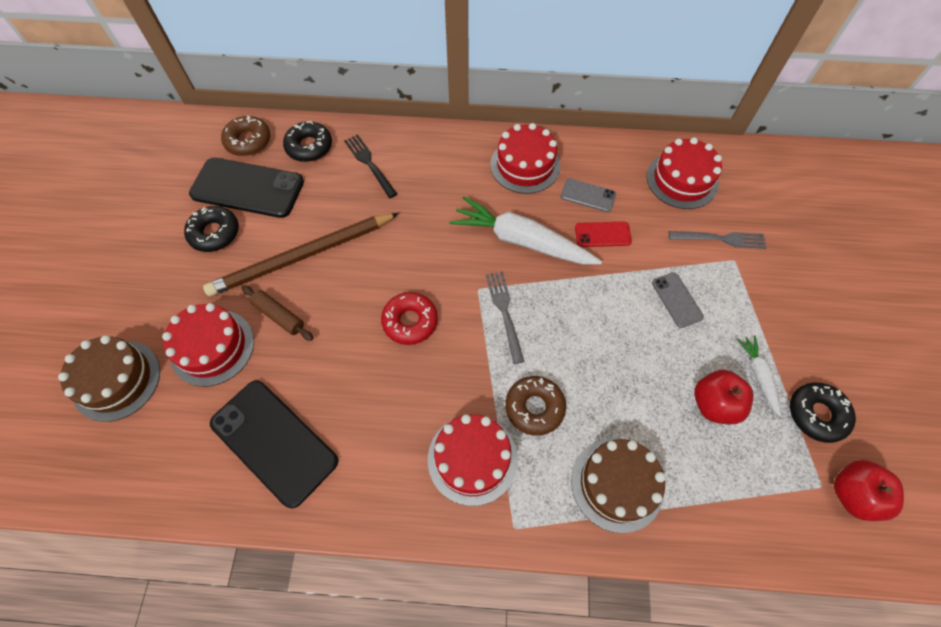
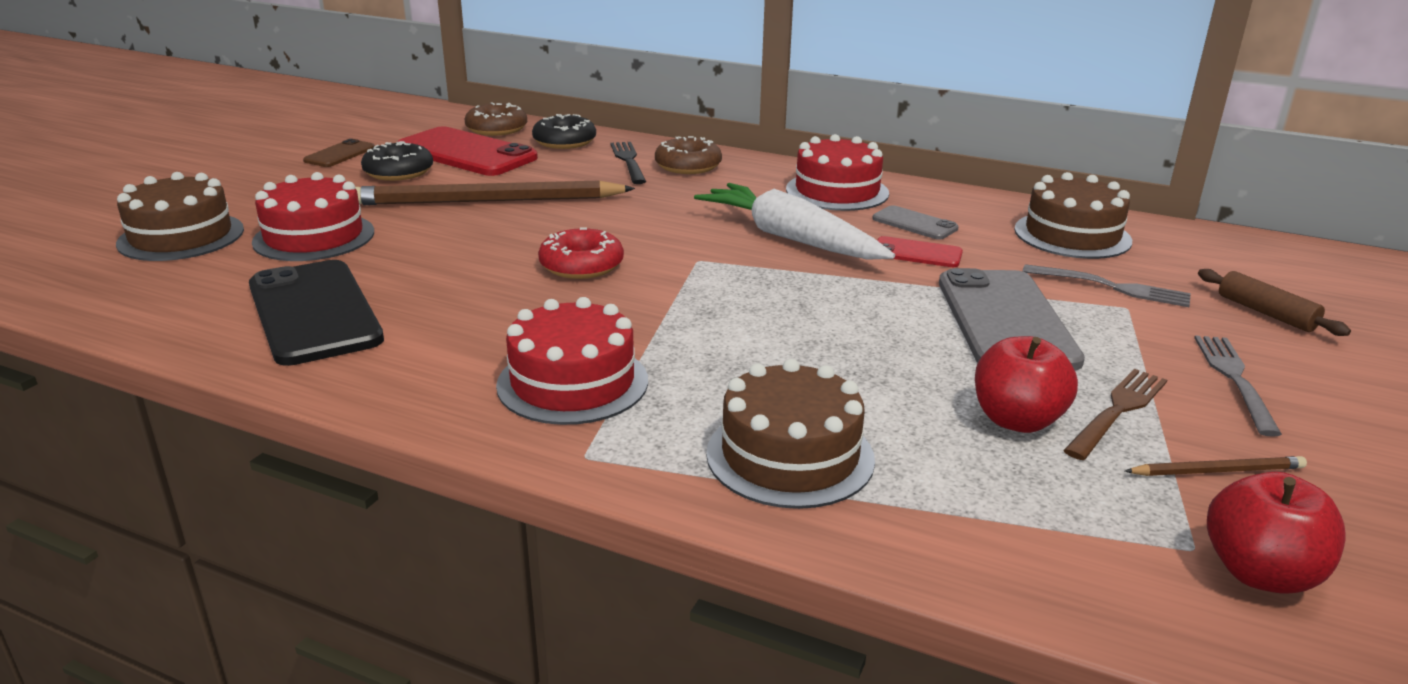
camera: 20 degrees right, 35 degrees down
black phone [189,158,304,218] -> red phone [397,126,538,176]
brown rolling pin [241,285,313,341] -> brown rolling pin moved to [1198,269,1351,336]
grey fork [486,271,525,364] -> grey fork moved to [1194,335,1282,437]
brown donut [505,376,566,436] -> brown donut moved to [655,136,722,174]
red cake [647,137,722,209] -> brown cake [1014,172,1132,259]
grey phone [652,272,704,328] -> grey phone [939,268,1085,371], size x2.02
white carrot [737,336,782,417] -> brown fork [1063,369,1167,460]
black donut [790,382,856,443] -> brown pencil [1125,456,1307,476]
none -> brown phone [303,139,375,167]

